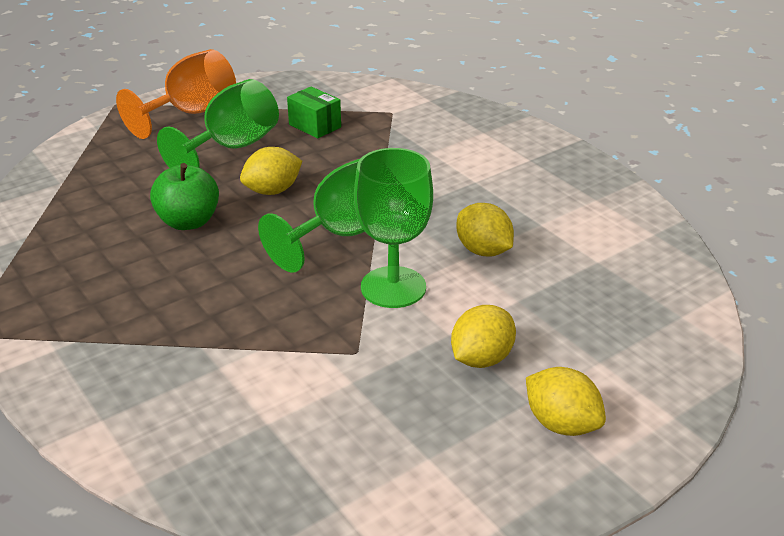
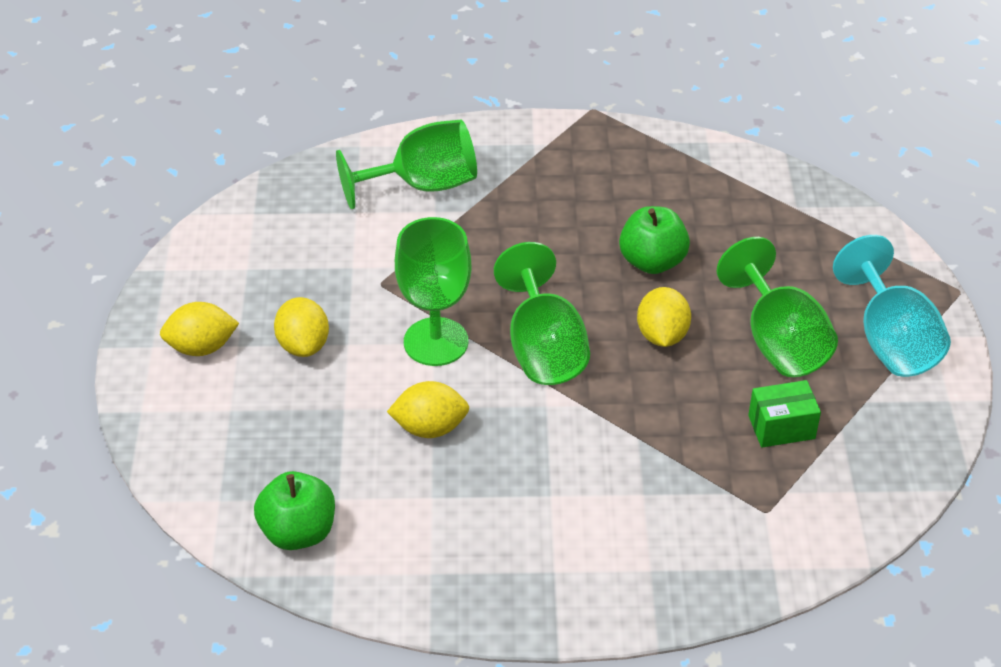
camera: 125 degrees right, 10 degrees up
orange goblet [116,49,236,139] -> turquoise goblet [833,235,951,377]
none -> green apple [254,471,335,550]
none -> green goblet [336,120,477,209]

